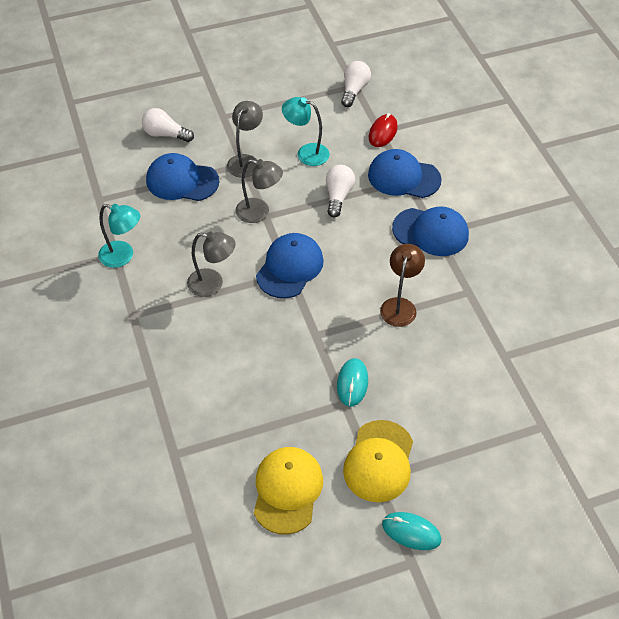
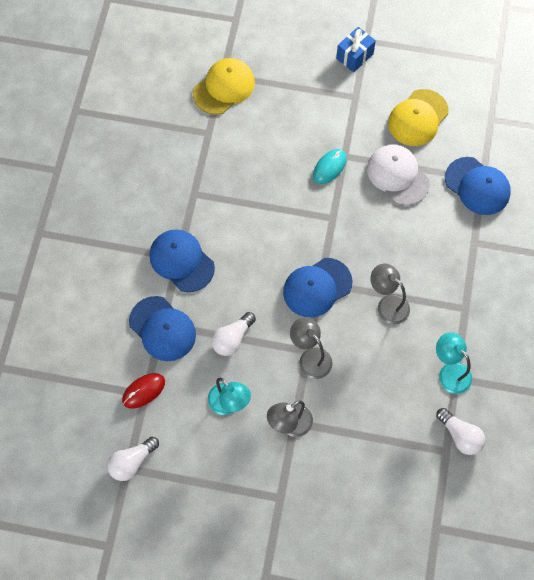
camera: 150 degrees left, 15 degrees up
white light bulb [142,108,194,142] -> white light bulb moved to [436,408,486,455]
blue cap [146,153,219,201] -> blue cap moved to [445,157,511,215]
yellow cap [343,420,413,502] -> yellow cap moved to [193,58,255,115]
brown lamp [380,244,425,327] -> none
turquoise mouse [382,512,441,550] -> blue gift [336,27,376,72]
none -> white cap [367,144,430,206]

